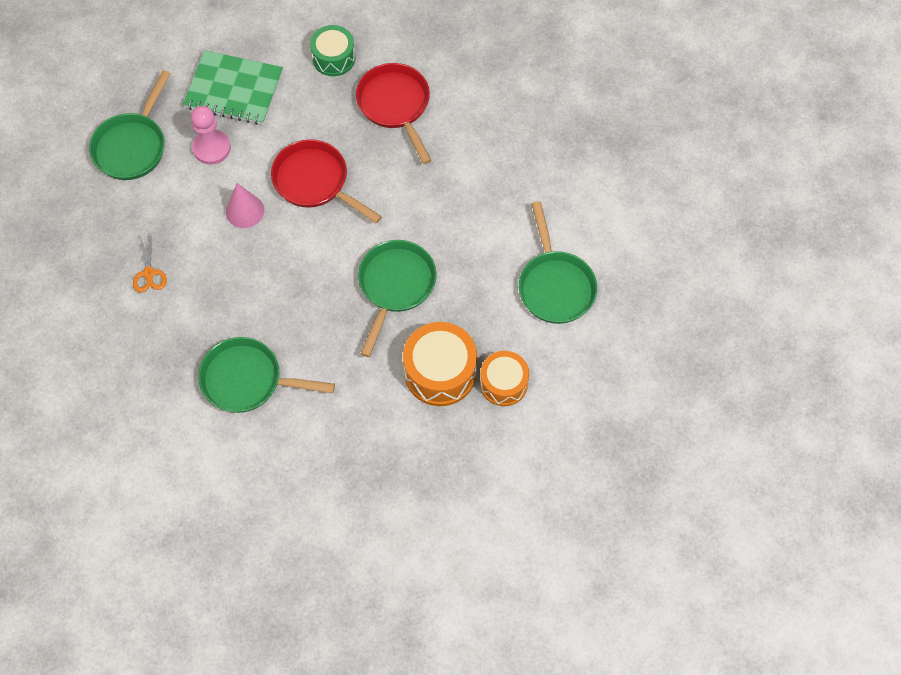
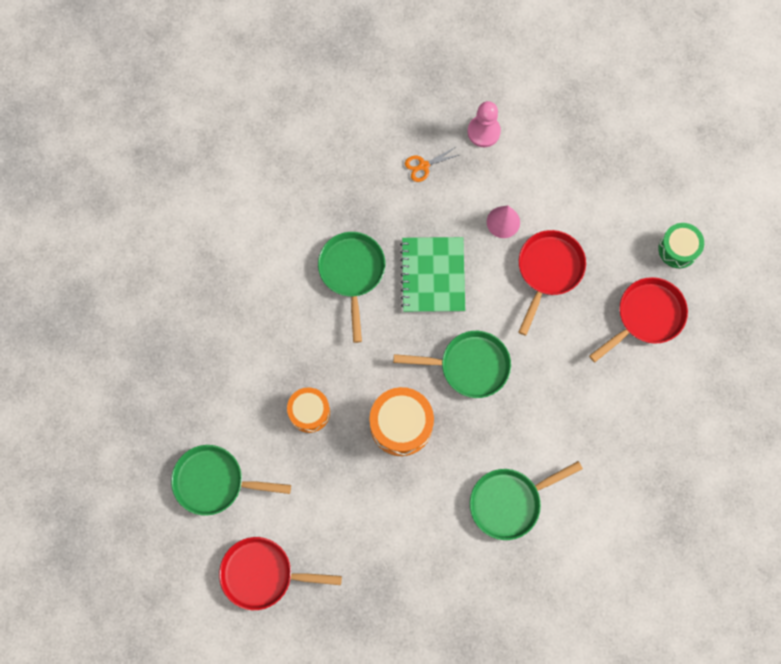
camera: 75 degrees right, 10 degrees up
green pan [89,70,171,180] -> green pan moved to [171,445,291,516]
green notebook [183,50,283,125] -> green notebook moved to [400,237,465,312]
pink pawn [191,106,231,165] -> pink pawn moved to [467,101,501,147]
orange drum [480,351,529,406] -> orange drum moved to [287,387,330,433]
none -> red pan [219,537,342,610]

